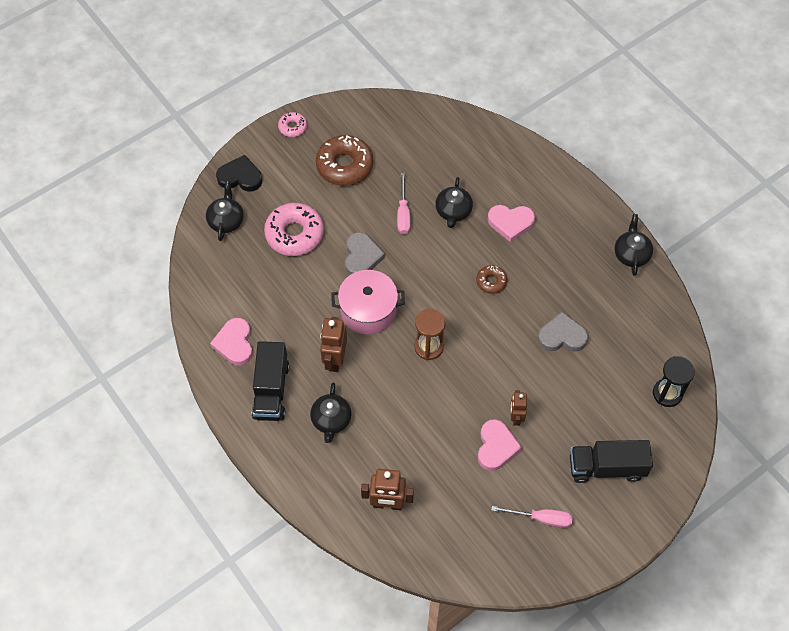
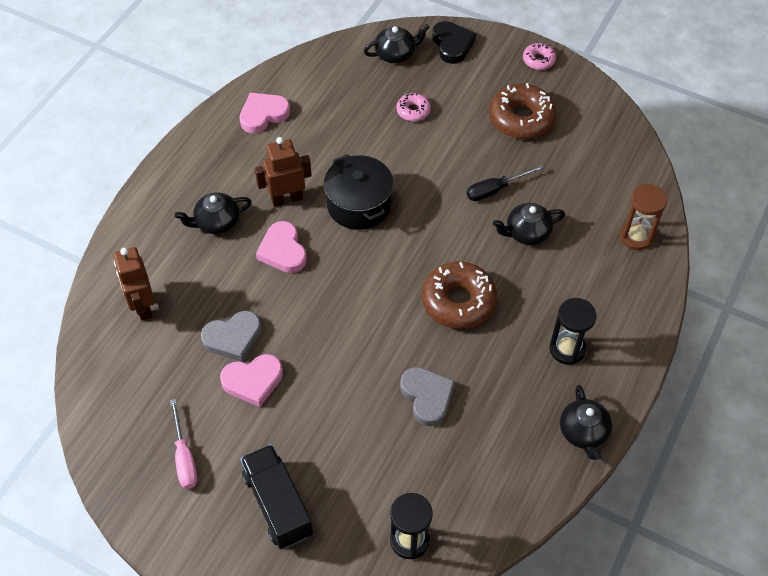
camera: 65 degrees right, 5 degrees down
black truck [252,341,289,421] -> none
pink donut [264,203,324,256] -> pink donut [397,93,431,121], size x0.51
pink pot [332,270,405,335] -> black pot [324,154,393,230]
grey heart [345,232,385,275] -> grey heart moved to [201,311,262,362]
pink screwdriver [397,173,411,234] -> black screwdriver [466,165,543,201]
brown hourglass [415,309,446,360] -> brown hourglass moved to [620,184,667,250]
brown donut [476,265,507,294] -> brown donut [422,262,497,329], size x1.95
pink heart [488,205,535,242] -> pink heart moved to [256,221,307,273]
brown robot [511,390,527,426] -> none
black teapot [614,214,653,276] -> black teapot turned 105 degrees clockwise [560,385,612,460]
none -> black hourglass [550,298,597,365]

